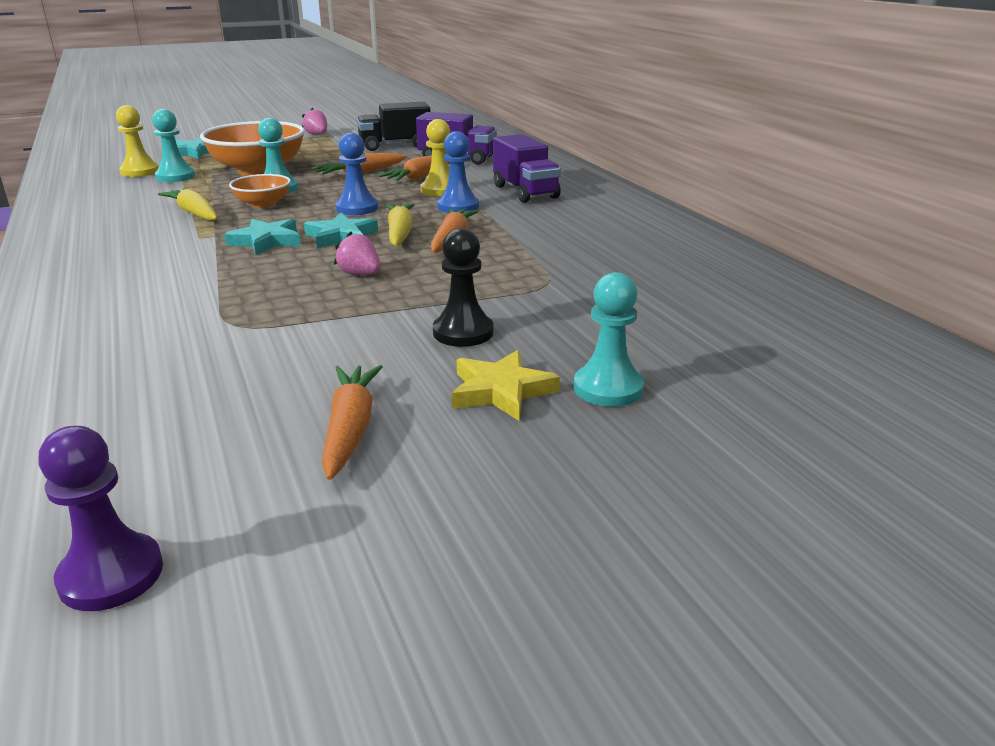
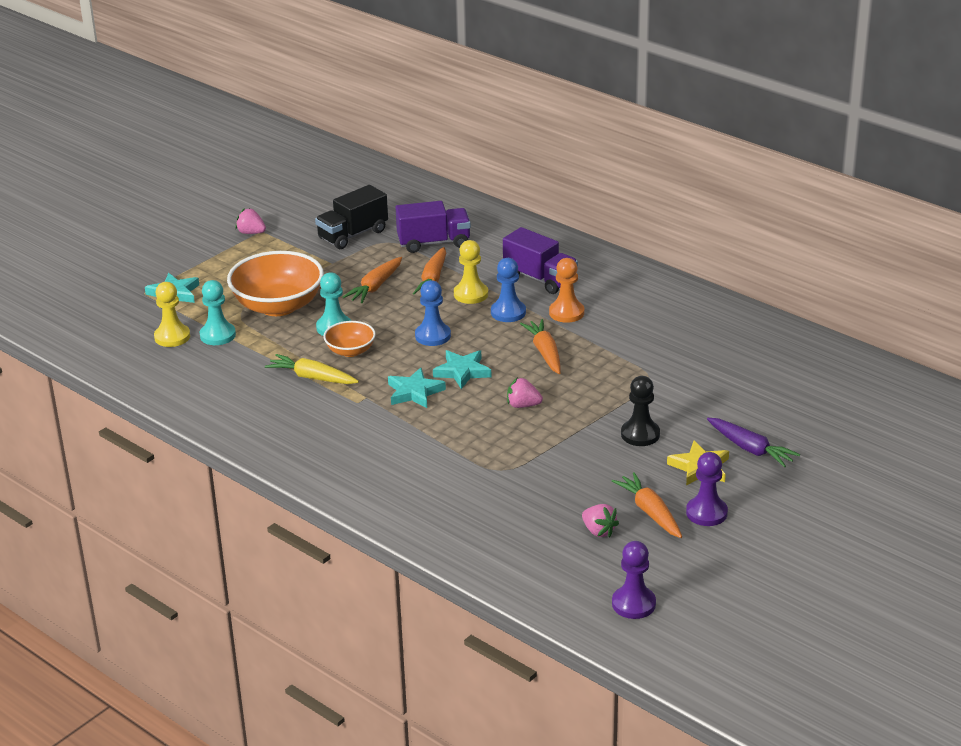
camera: 25 degrees left, 5 degrees up
yellow carrot [385,203,415,246] -> none
turquoise pawn [574,272,644,407] -> purple carrot [707,418,800,467]
none -> orange pawn [549,258,584,323]
none -> pink strawberry [582,504,619,537]
none -> purple pawn [686,452,728,526]

